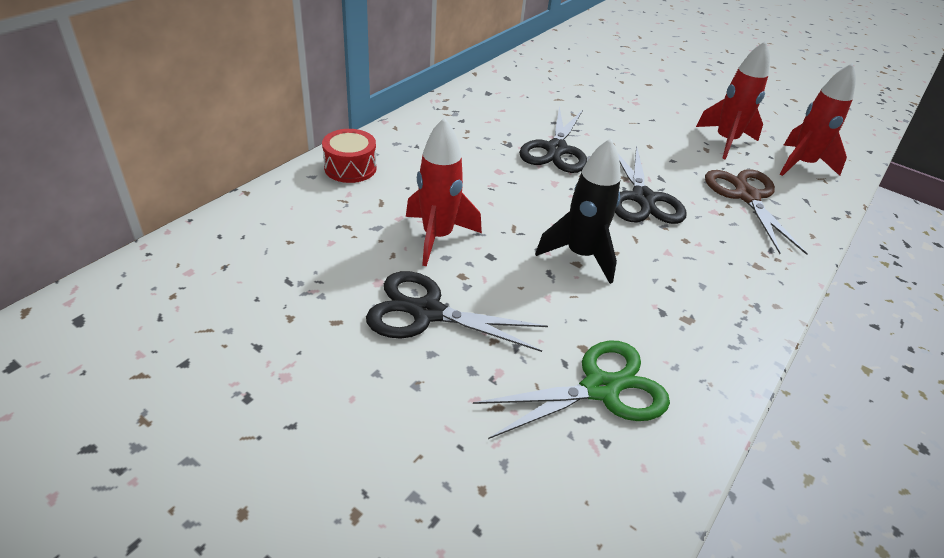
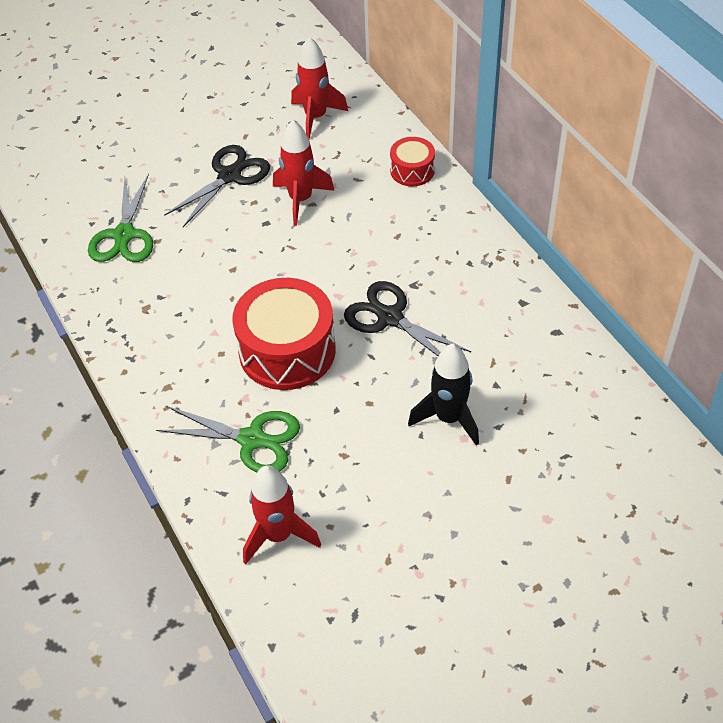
camera: 120 degrees right, 10 degrees up
black rocket [535,138,621,284] -> black rocket moved to [408,344,479,446]
black scissors [615,145,687,224] -> red drum [232,278,336,390]
red rocket [696,41,770,160] -> red rocket moved to [291,37,348,139]
brown scissors [705,169,808,255] -> green scissors [156,406,300,472]

